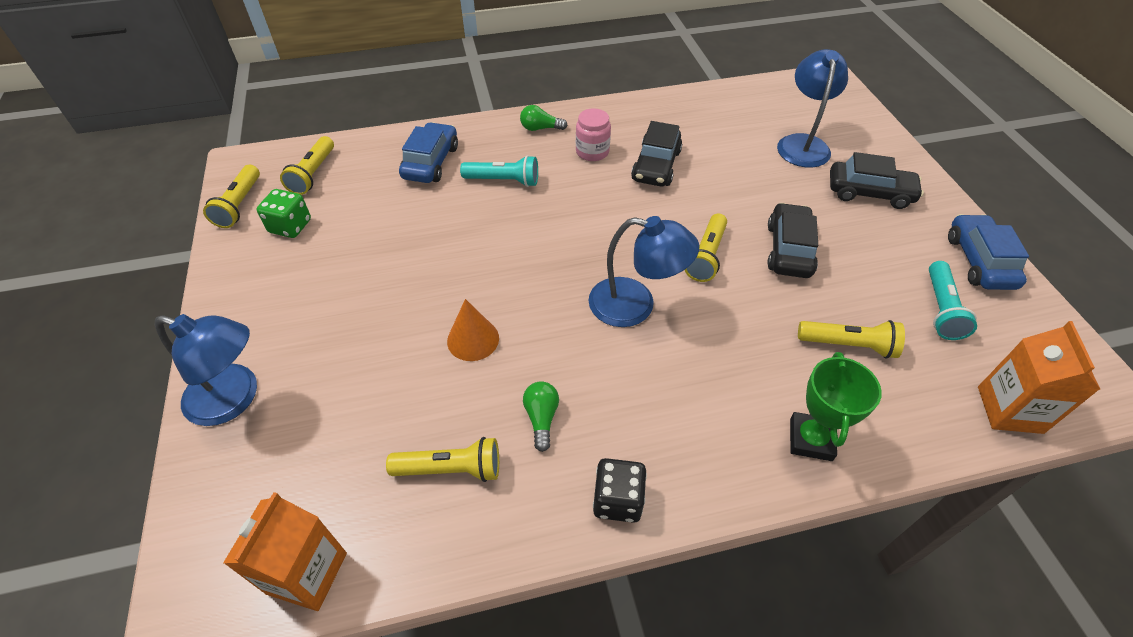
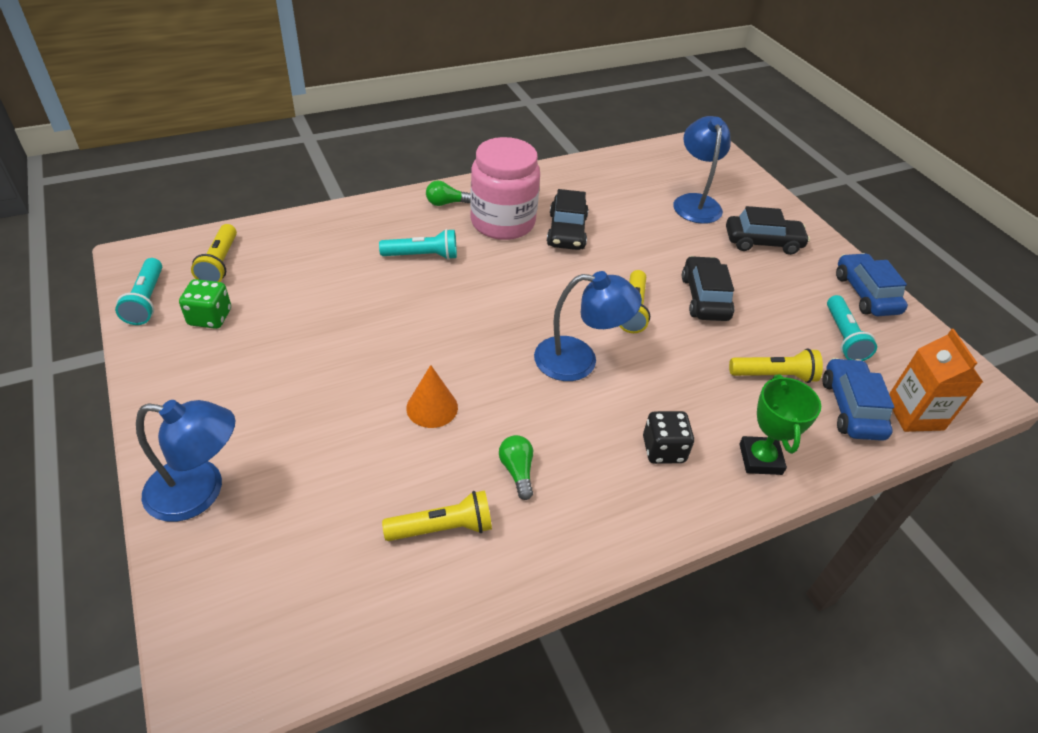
camera: 15 degrees left, 5 degrees down
yellow flashlight [203,165,260,228] -> turquoise flashlight [115,258,162,325]
orange carton [223,492,347,611] -> none
blue car [399,122,458,183] -> blue car moved to [823,358,894,441]
pink jar [576,108,611,161] -> pink jar [470,137,540,240], size x1.97
black dice [593,458,647,523] -> black dice moved to [643,411,694,464]

